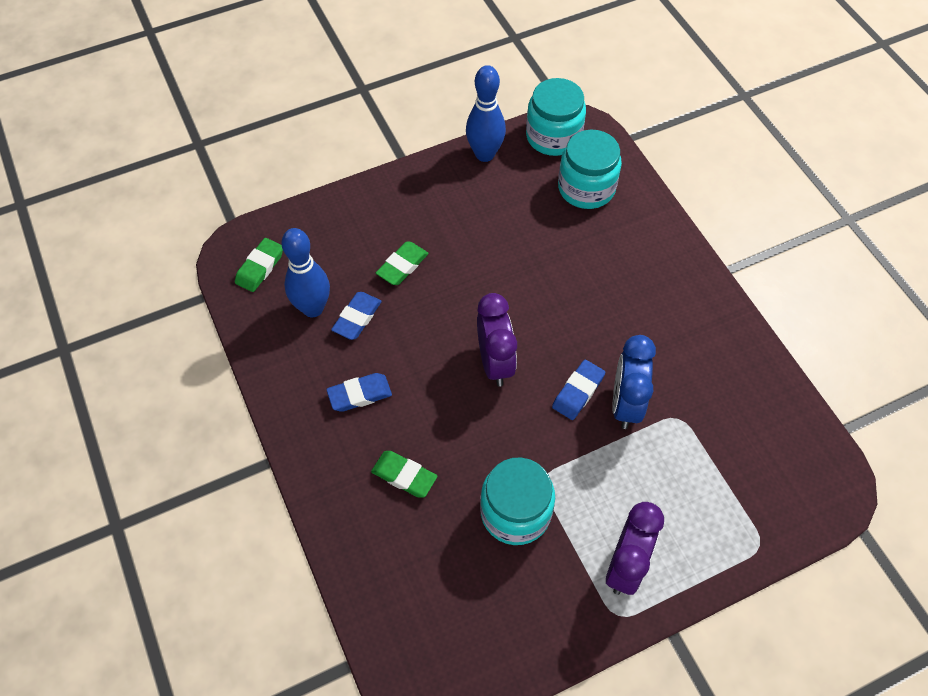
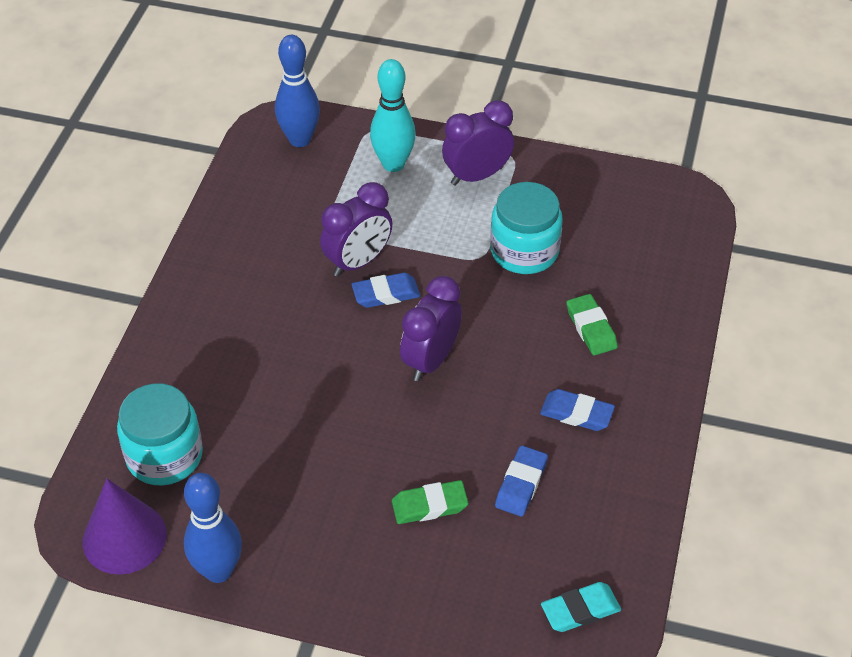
camera: 140 degrees left, 10 degrees down
green eraser [235,238,283,292] -> turquoise eraser [541,582,621,632]
blue bowling pin [281,228,330,317] -> blue bowling pin moved to [275,35,320,147]
blue eraser [331,292,382,340] -> blue eraser turned 45 degrees counterclockwise [495,446,548,517]
turquoise jar [526,78,586,156] -> purple cone [83,479,167,575]
blue clock [612,335,656,429] -> purple clock [320,182,392,277]
none -> turquoise bowling pin [370,59,416,172]

